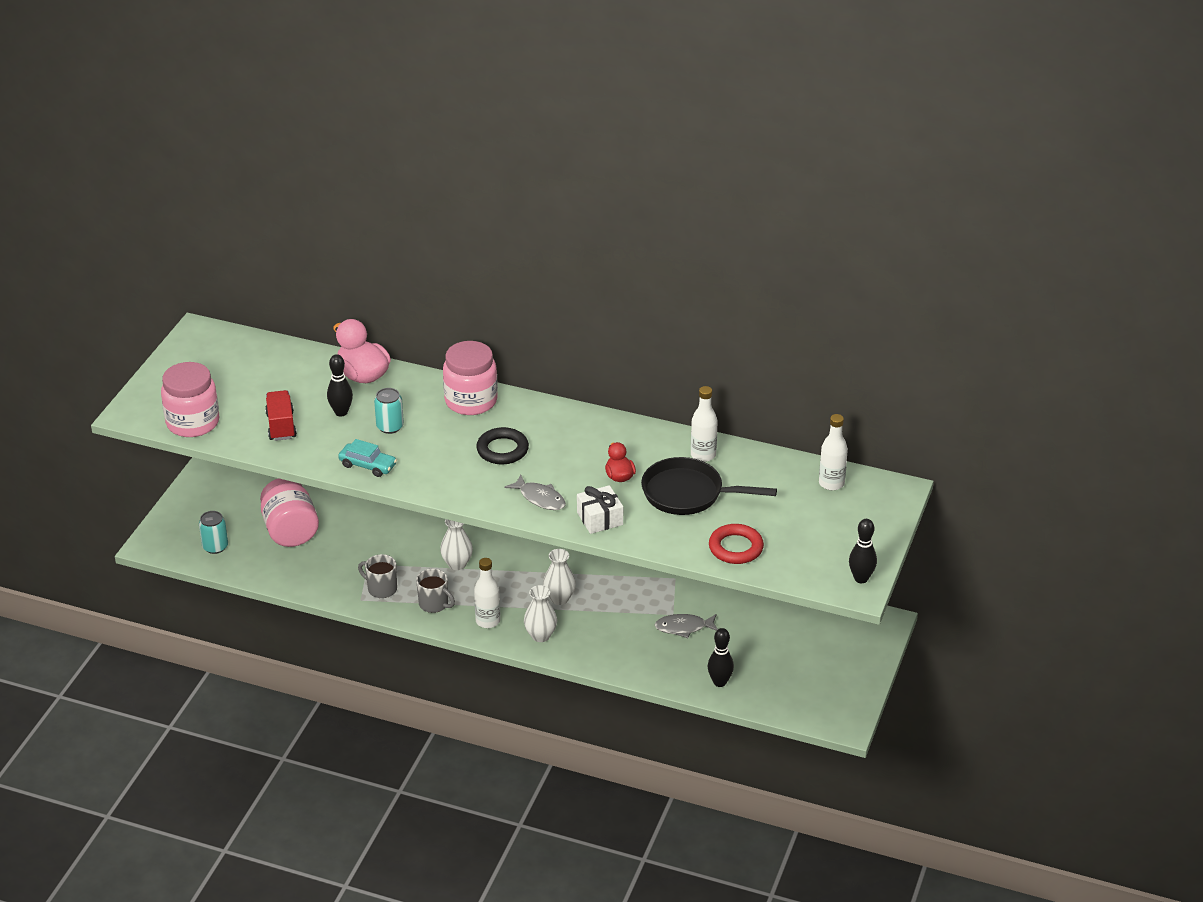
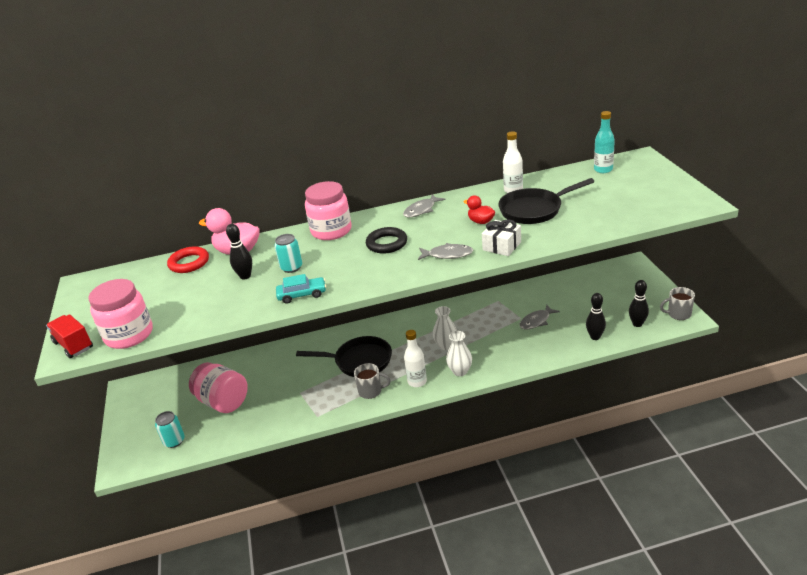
camera: 30 degrees left, 5 degrees down
red truck [265,390,297,441] -> red truck moved to [46,314,93,358]
grey mug [358,554,397,598] -> grey mug moved to [660,287,695,320]
white vase [440,519,473,570] -> black pan [296,336,392,377]
red ring [709,524,764,564] -> red ring moved to [167,246,209,273]
white bottle [819,414,848,490] -> turquoise bottle [594,111,615,173]
black bowling pin [849,519,877,583] -> black bowling pin moved to [629,280,649,327]
none -> grey fish [403,194,446,218]

